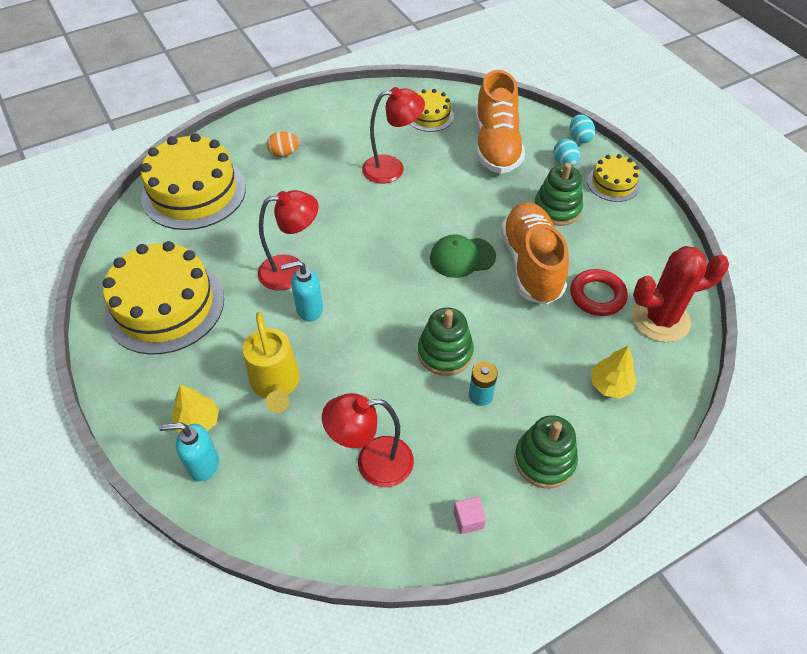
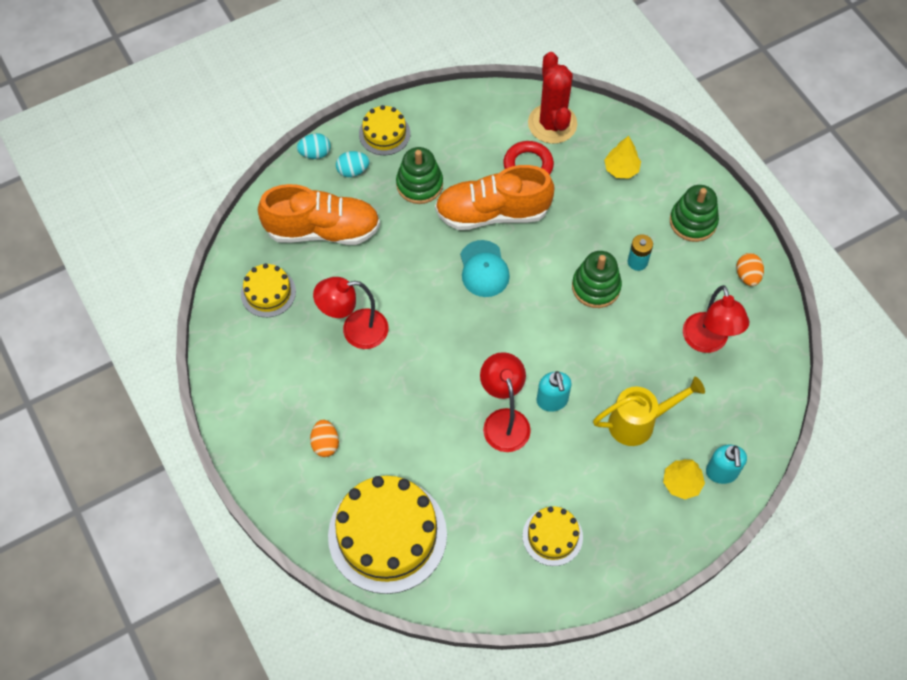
camera: 90 degrees left, 10 degrees up
yellow cake [103,241,224,355] -> yellow cake [523,506,583,566], size x0.51
red lamp [362,87,425,184] -> red lamp turned 90 degrees counterclockwise [313,277,388,349]
green cap [430,234,496,278] -> turquoise cap [460,240,510,297]
pink cube [454,497,486,534] -> orange egg [736,253,764,286]

